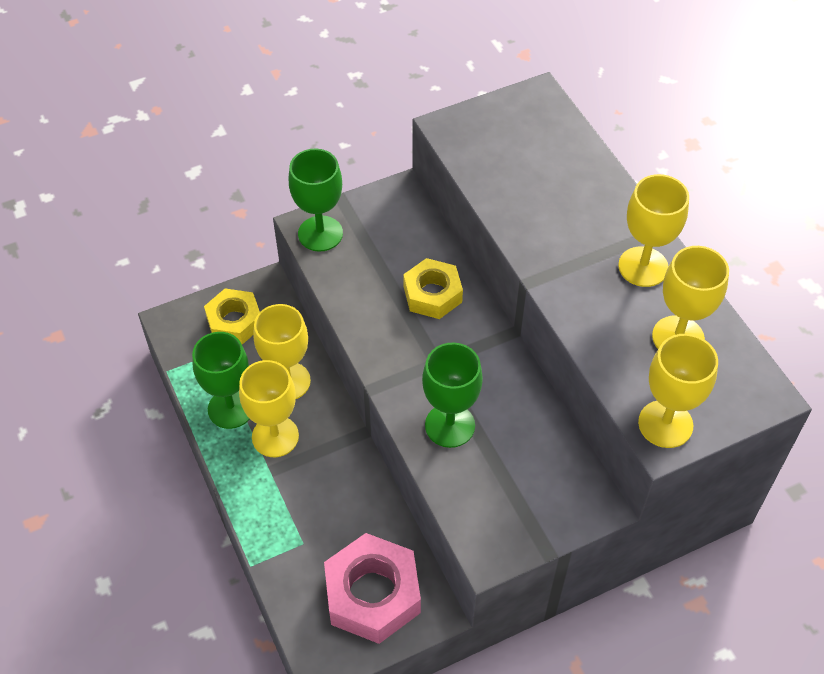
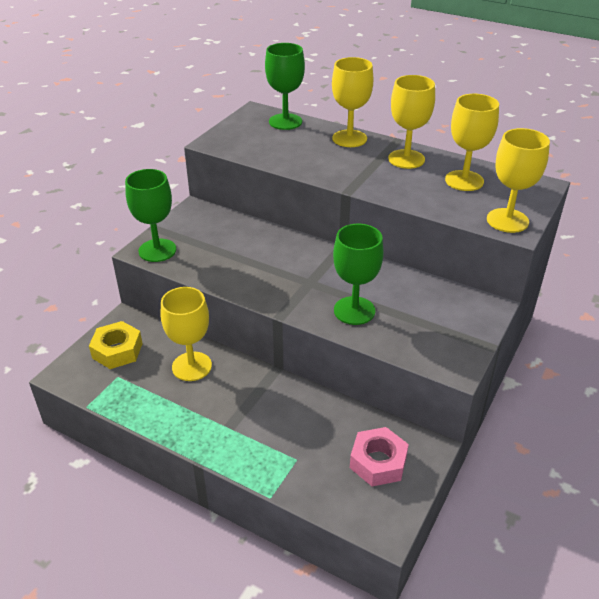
camera: 35 degrees left, 15 degrees down
green goblet [192,332,250,429] -> green goblet moved to [265,43,305,130]
yellow goblet [239,360,299,457] -> yellow goblet moved to [332,57,373,147]
pink nut [324,533,421,644] -> pink nut [350,427,409,486], size x0.65
yellow nut [404,258,463,319] -> none

